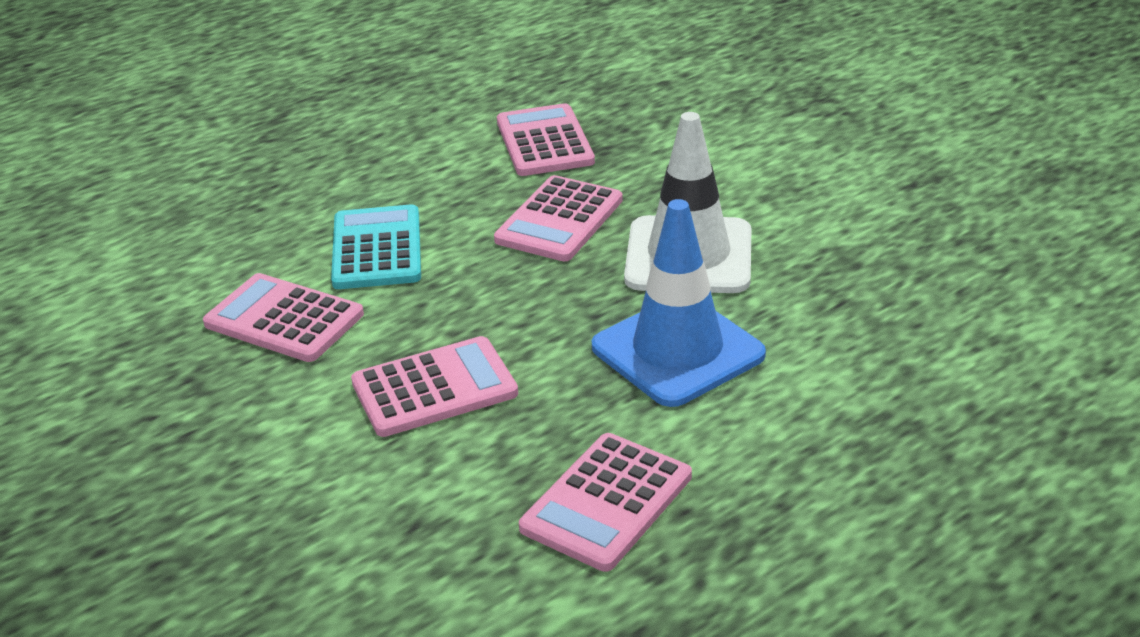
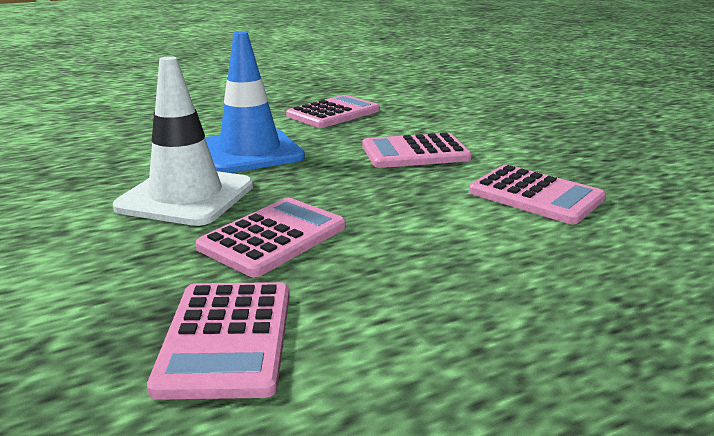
camera: 170 degrees left, 10 degrees down
turquoise calculator [331,204,421,289] -> none

